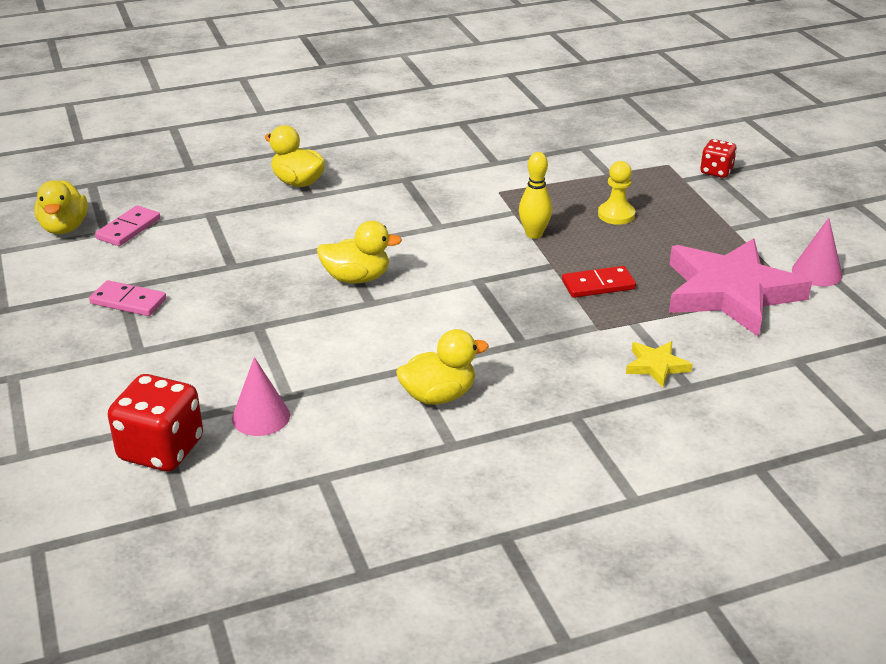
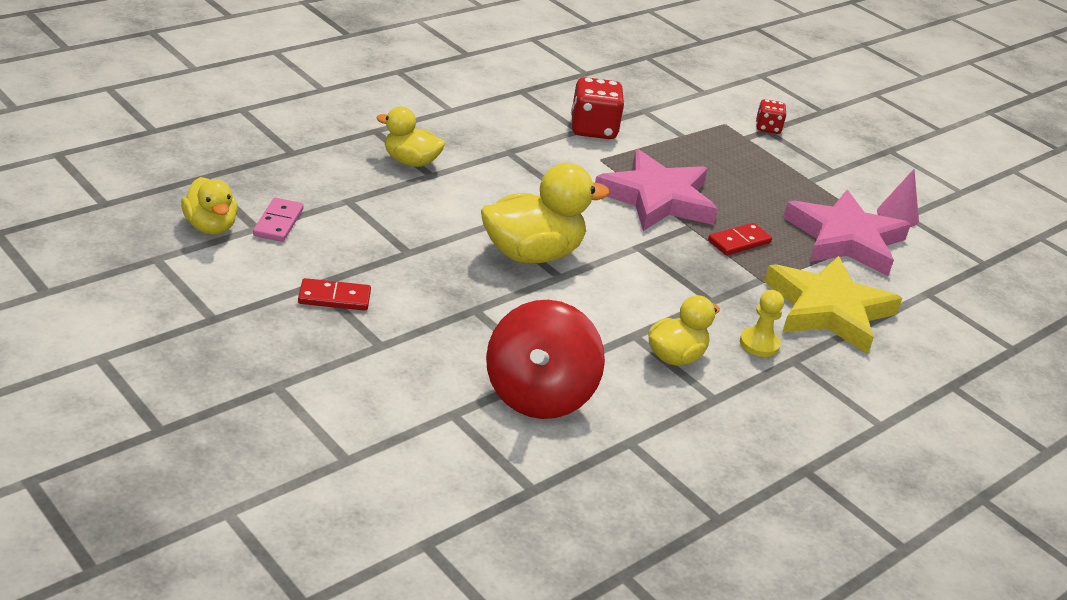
camera: 25 degrees left, 0 degrees up
pink domino [89,280,166,316] -> red domino [298,278,371,311]
red dice [108,374,203,471] -> red dice moved to [571,77,625,139]
pink cone [232,357,290,436] -> red spinning top [486,300,605,419]
yellow duck [317,221,402,284] -> yellow duck [481,163,610,263], size x1.64
yellow bowling pin [519,152,552,239] -> pink star [595,149,718,231]
yellow pawn [598,161,635,225] -> yellow pawn moved to [740,290,784,357]
yellow star [626,341,693,387] -> yellow star [764,256,902,354], size x2.38

